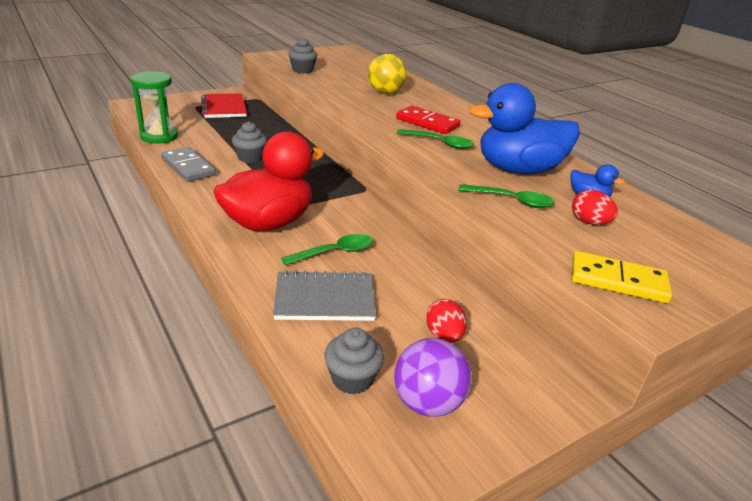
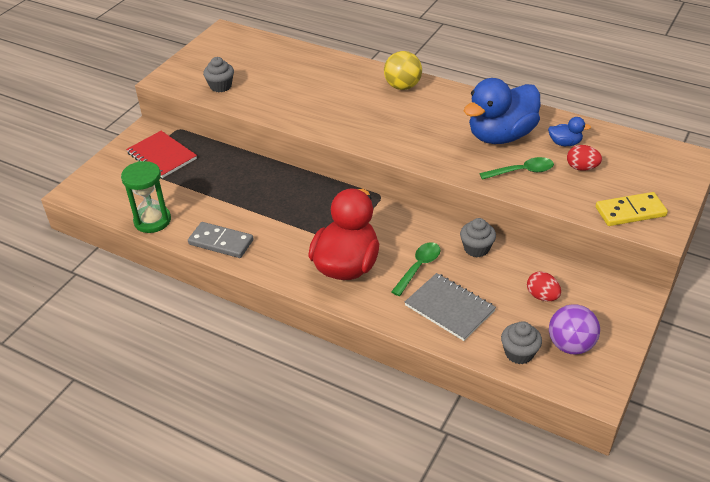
camera: 25 degrees left, 10 degrees up
grey cupcake [232,121,267,163] -> grey cupcake moved to [460,218,496,257]
grey notebook [273,270,376,321] -> grey notebook turned 75 degrees clockwise [405,273,496,341]
yellow ball [368,54,406,94] -> yellow ball moved to [384,51,422,90]
red domino [396,106,460,134] -> none
green spoon [397,129,474,149] -> none

